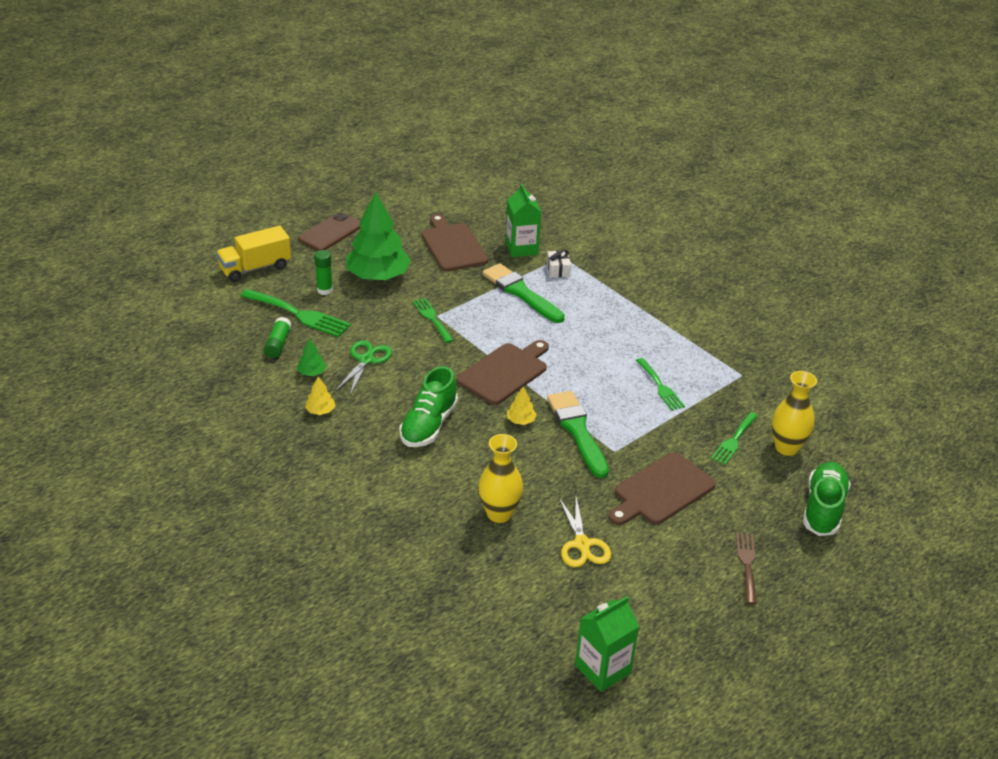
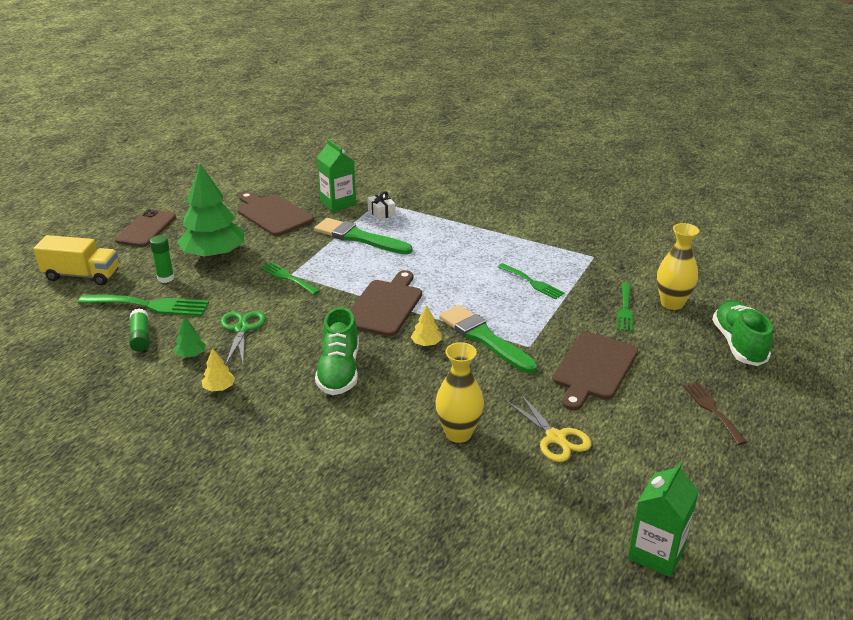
camera: 20 degrees left, 5 degrees down
yellow truck [216,226,291,282] -> yellow truck turned 120 degrees counterclockwise [33,235,119,285]

